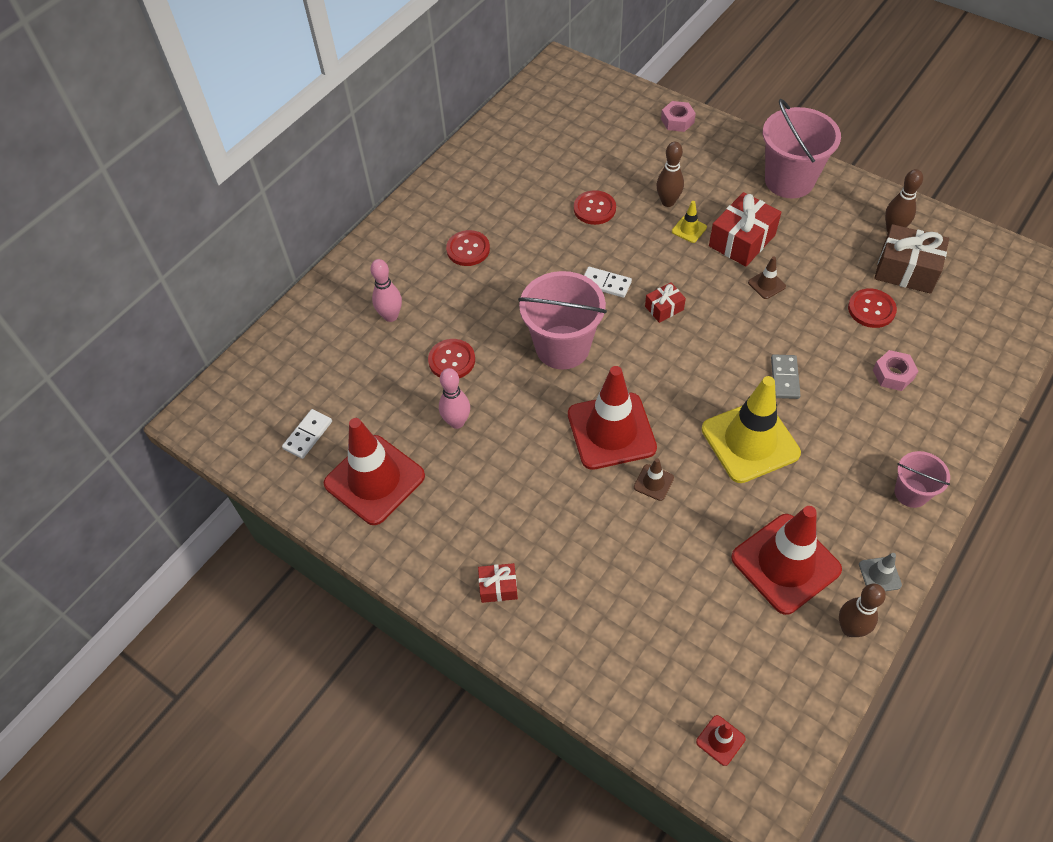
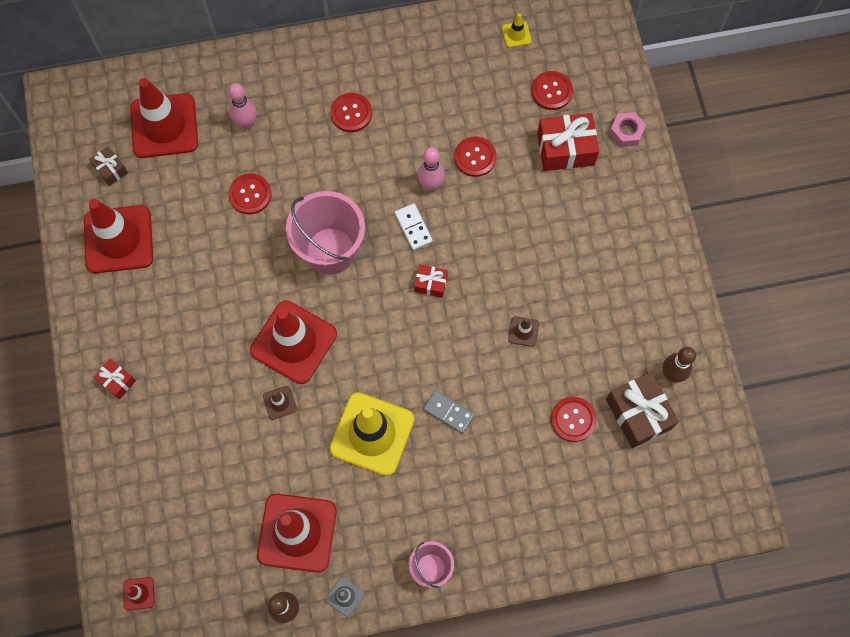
camera: 40 degrees right, 15 degrees up
white domino [282,409,332,459] -> brown gift [89,146,128,186]
pink bowling pin [439,368,470,429] -> pink bowling pin moved to [418,147,445,191]
brown bowling pin [657,142,684,207] -> none
yellow traffic cone [672,201,707,243] -> yellow traffic cone moved to [502,13,531,48]
red gift [709,192,781,267] -> red gift moved to [537,113,599,171]
pink bucket [763,99,841,198] -> none
grey domino [771,354,801,399] -> grey domino turned 75 degrees clockwise [423,390,475,434]
pink nut [873,350,918,391] -> none
none -> red traffic cone [130,78,198,158]
none -> red button [531,71,573,110]

